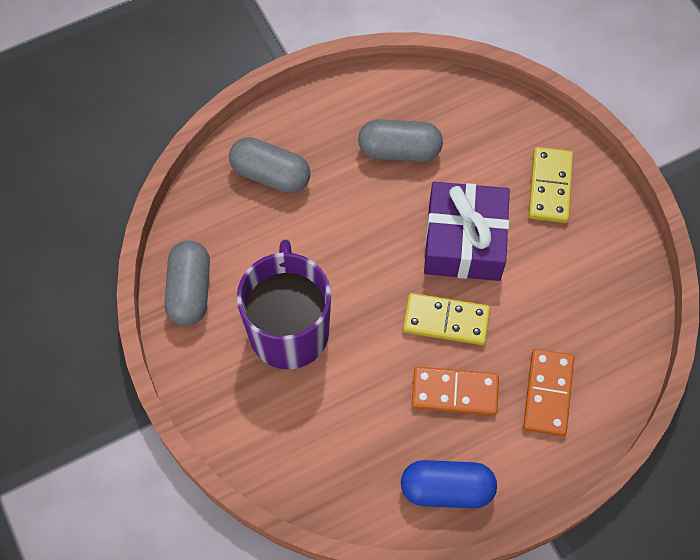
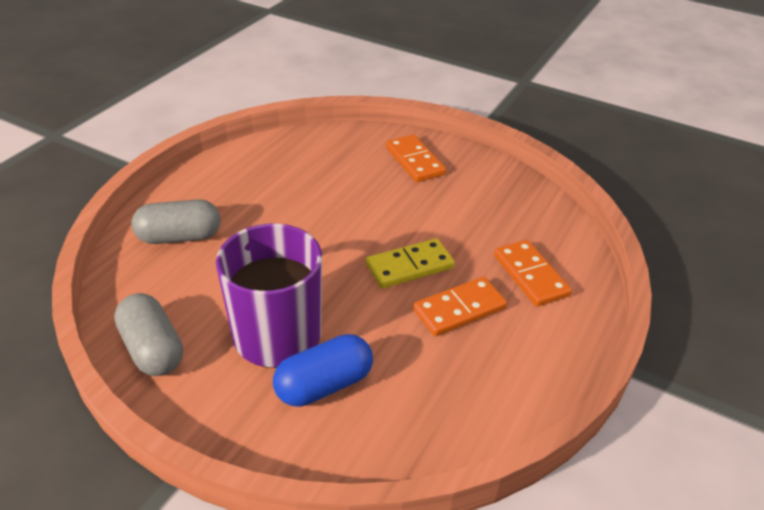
camera: 35 degrees left, 25 degrees down
grey capsule [358,119,443,162] -> none
blue capsule [401,460,497,508] -> blue capsule moved to [273,334,373,407]
purple gift [424,182,510,281] -> none
yellow domino [528,147,573,223] -> orange domino [386,135,446,182]

